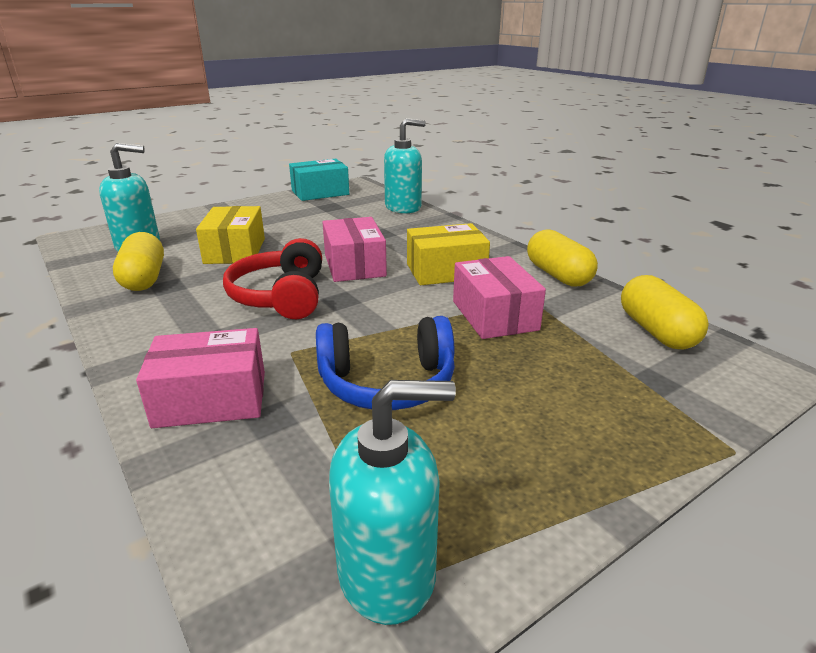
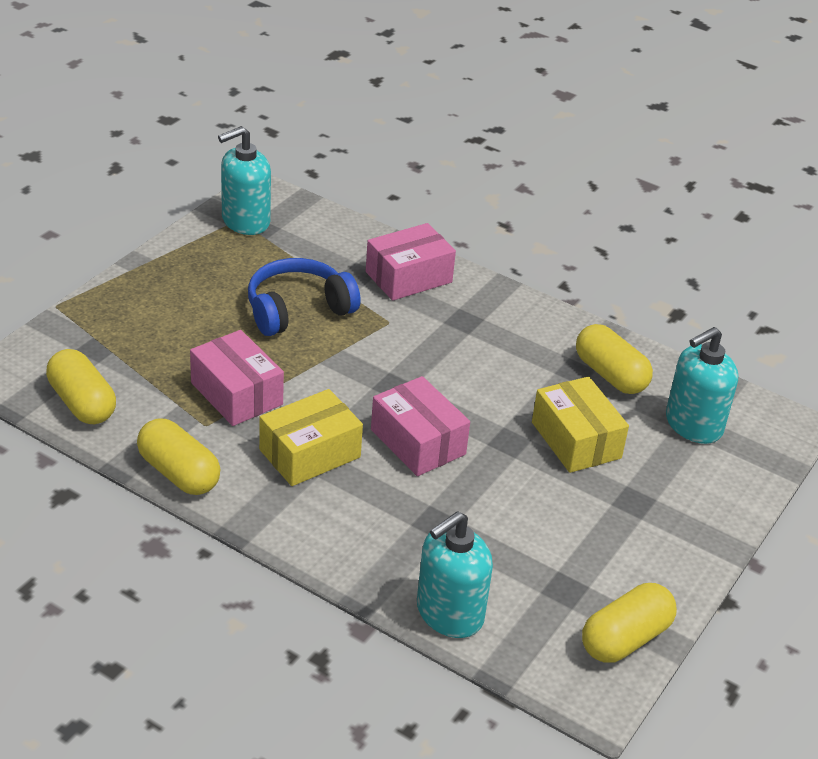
camera: 155 degrees right, 10 degrees up
red headphones [223,238,322,319] -> none
turquoise box [289,159,349,201] -> yellow capsule [582,583,677,663]

